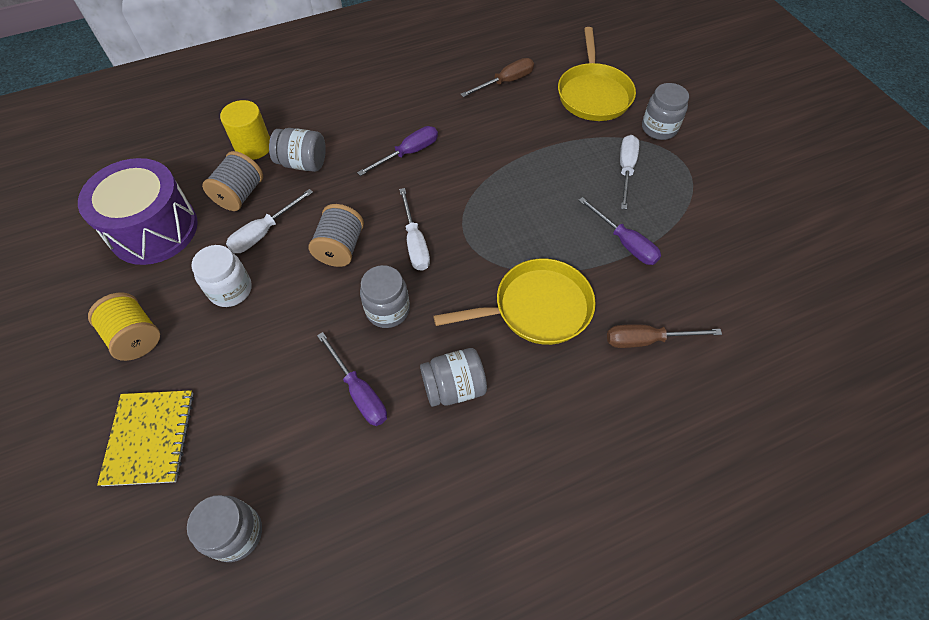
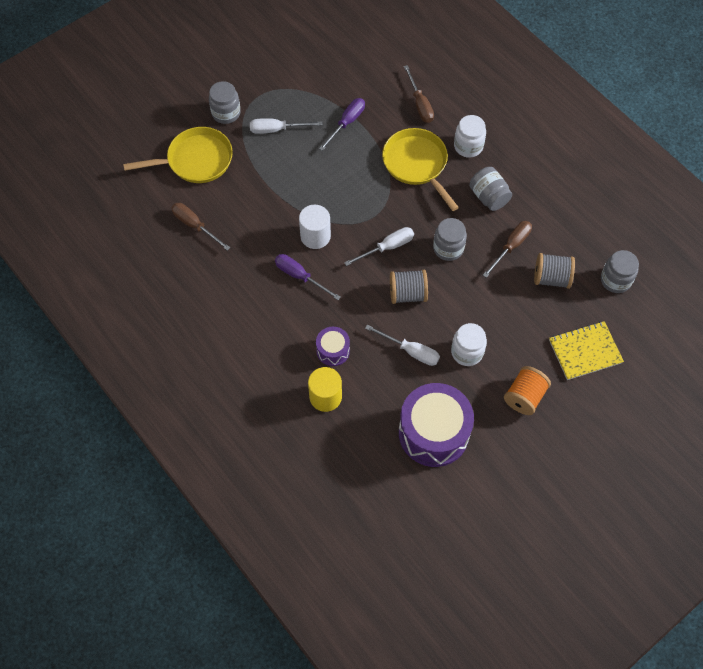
camera: 105 degrees left, 5 degrees up
yellow spool [88,292,160,361] -> orange spool [504,366,551,415]
grey spool [202,151,263,211] -> grey spool moved to [534,253,575,289]
grey jar [269,128,326,172] -> purple drum [316,327,350,366]
purple screwdriver [317,332,387,426] -> brown screwdriver [483,221,532,278]
none -> white cylinder [299,205,331,249]
none -> white jar [454,115,486,158]

